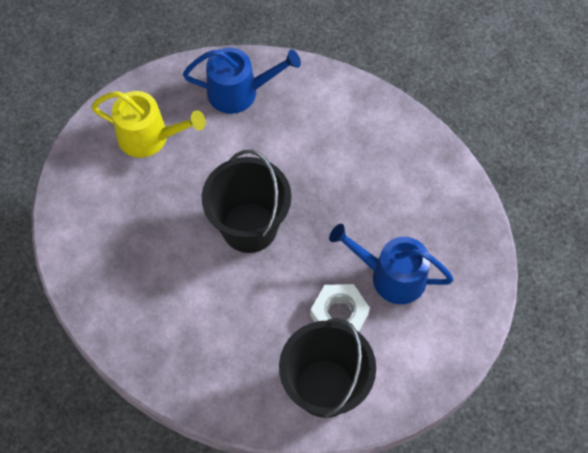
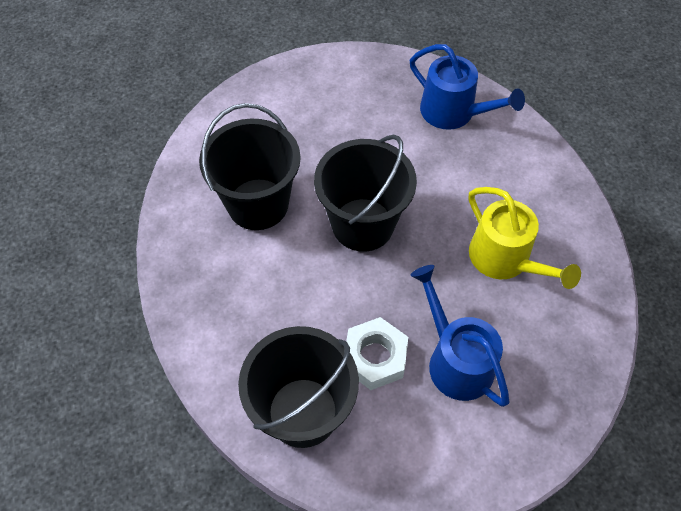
camera: 40 degrees right, 5 degrees down
yellow watering can [92,91,206,158] -> yellow watering can moved to [469,187,581,289]
none -> black bucket [199,103,301,230]

